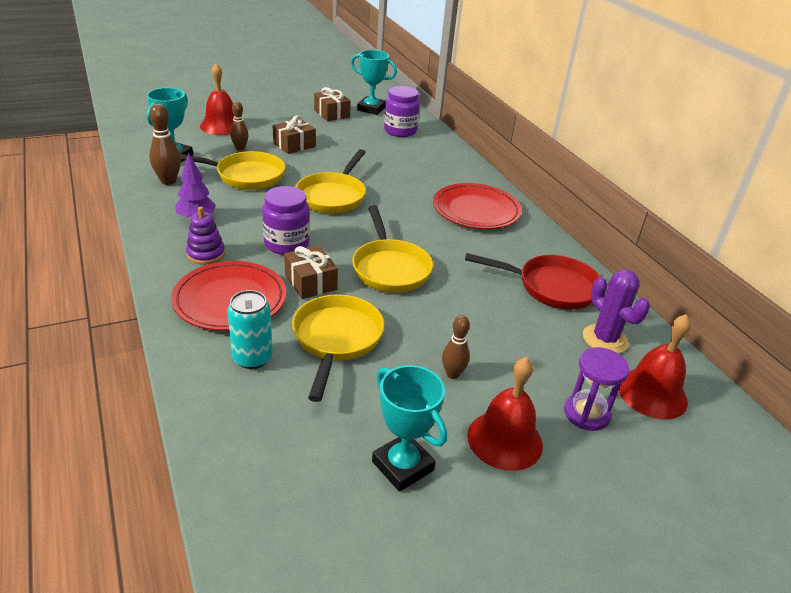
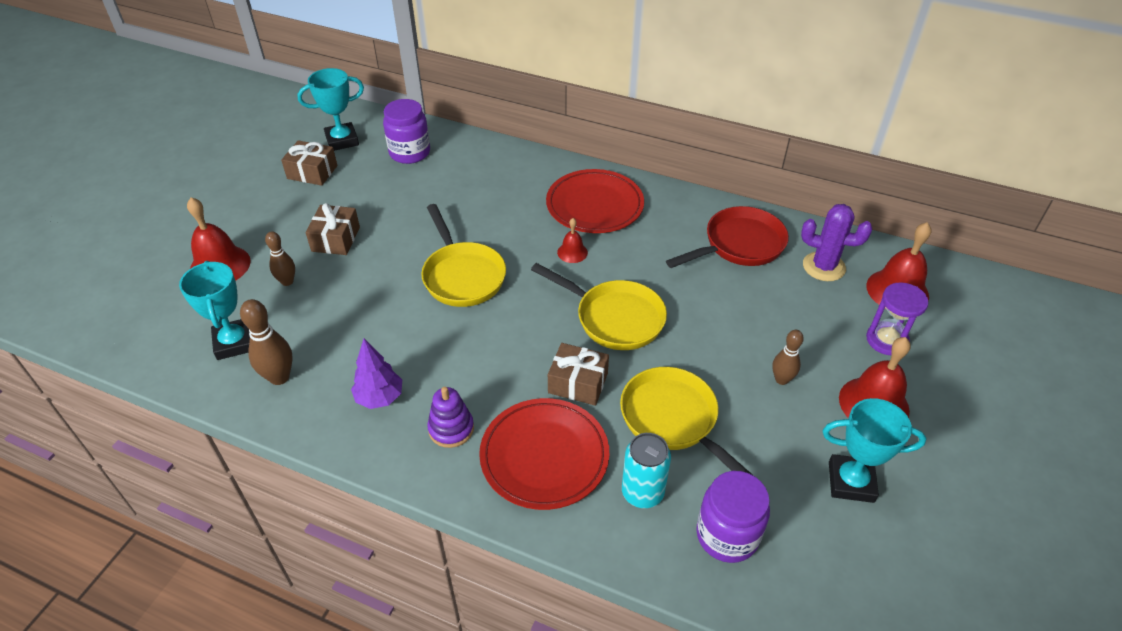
camera: 40 degrees left, 10 degrees up
yellow pan [180,151,285,190] -> none
purple jar [262,186,310,255] -> purple jar moved to [696,471,770,563]
none -> red bell [557,218,588,263]

